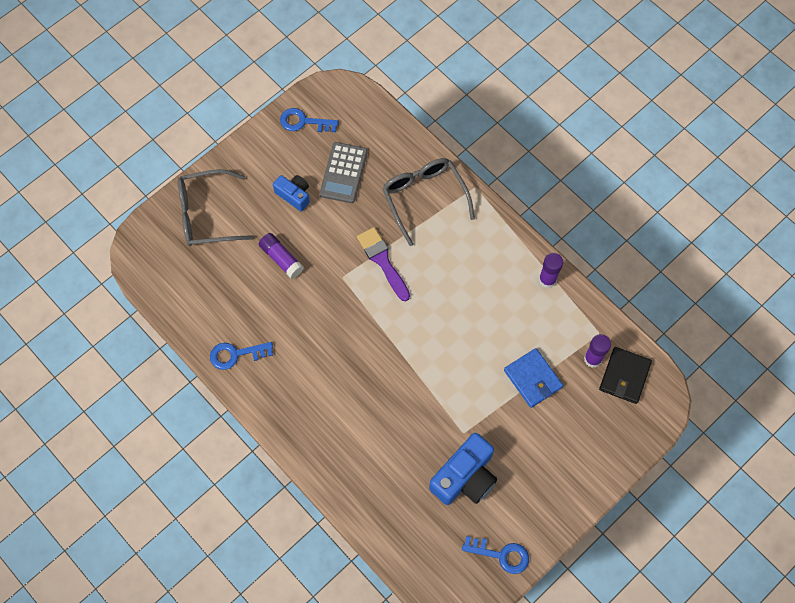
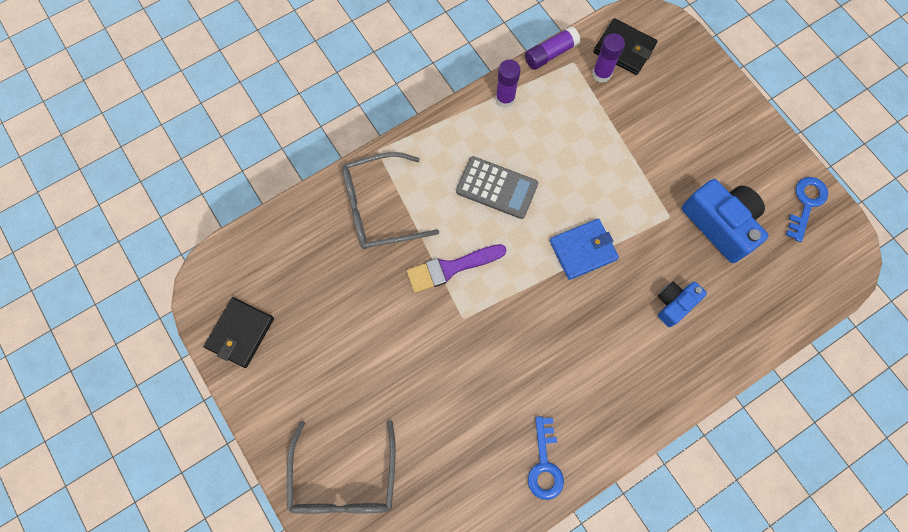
camera: 80 degrees left, 5 degrees up
purple glue stick [259,233,304,279] -> purple glue stick moved to [525,26,580,70]
blue camera [273,175,310,211] -> blue camera moved to [658,282,707,327]
blue key [280,108,339,132] -> black wallet [204,297,274,368]
grey calculator [320,142,368,203] -> grey calculator moved to [456,156,538,219]
blue wallet [504,348,563,408] -> blue wallet moved to [550,219,619,280]

